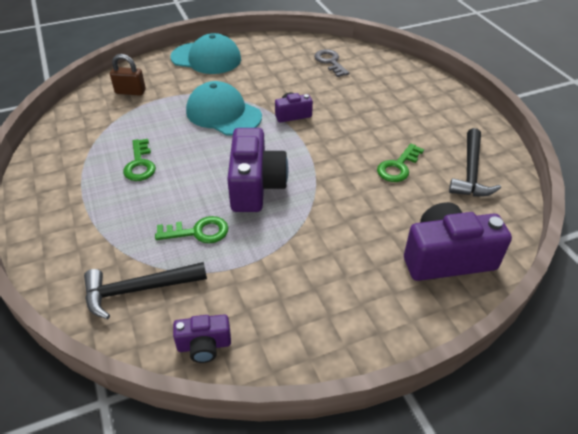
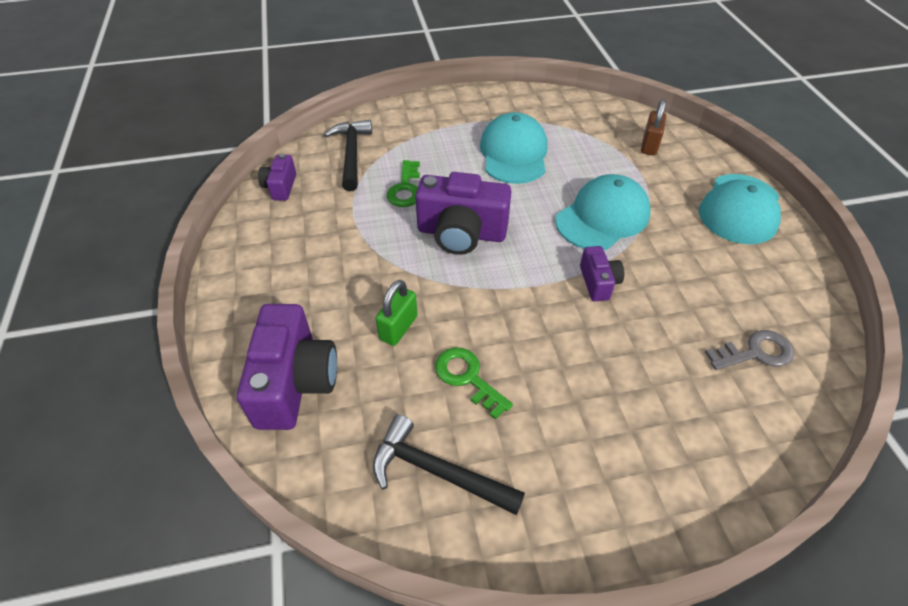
camera: 100 degrees right, 5 degrees up
green key [123,139,156,181] -> turquoise cap [480,112,548,184]
none -> green padlock [375,280,418,346]

